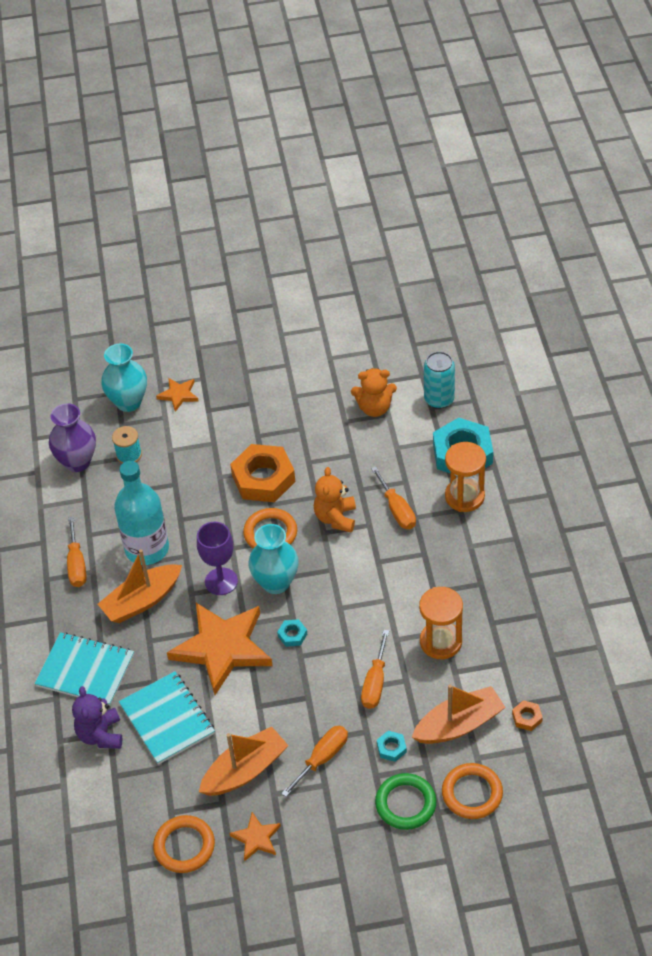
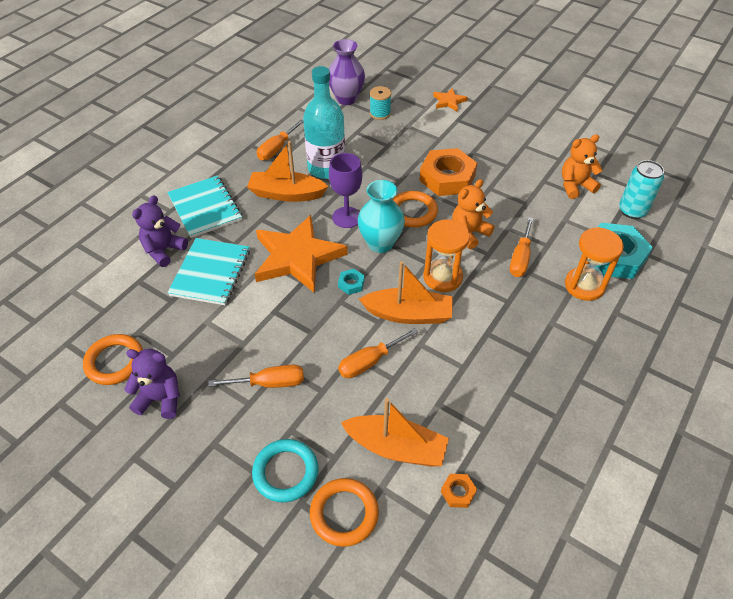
camera: 40 degrees right, 0 degrees up
turquoise vase [101,344,147,412] -> none
orange boat [199,726,289,796] -> orange boat moved to [359,261,453,324]
orange star [229,812,281,862] -> purple teddy bear [124,349,180,419]
orange teddy bear [351,368,397,417] -> orange teddy bear turned 120 degrees clockwise [562,134,603,199]
green ring [375,773,436,830] -> turquoise ring [252,439,319,503]
turquoise nut [377,731,407,762] -> none
orange hourglass [419,587,463,659] -> orange hourglass moved to [423,219,470,292]

